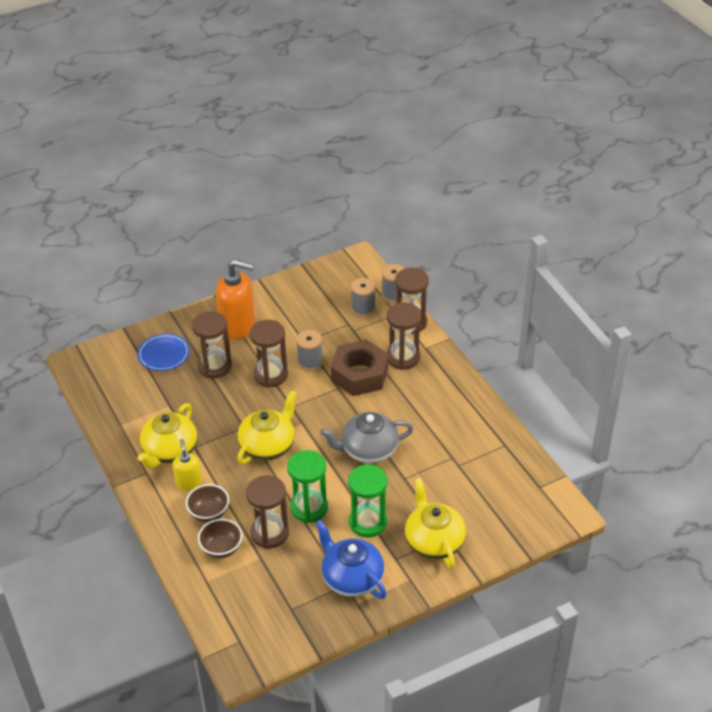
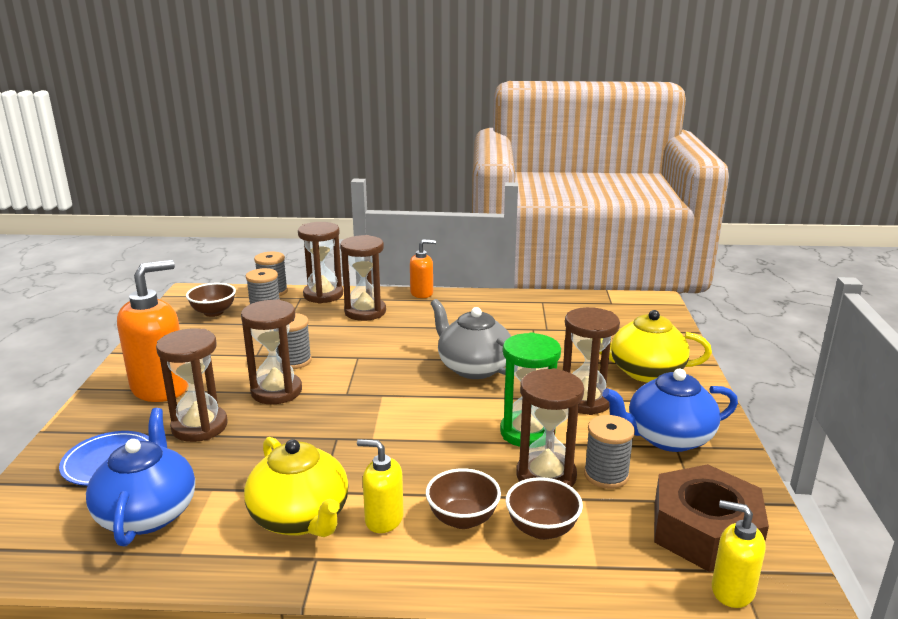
camera: 60 degrees left, 20 degrees down
yellow teapot [237,390,297,464] -> none
grey teapot [320,412,413,463] -> grey teapot turned 120 degrees clockwise [430,299,511,379]
brown nut [331,340,388,396] -> brown nut moved to [654,464,769,572]
green hourglass [348,464,388,538] -> brown hourglass [563,307,620,415]
none -> blue teapot [86,408,195,546]
none -> brown bowl [186,283,236,317]
none -> orange soap dispenser [410,239,436,298]
none -> grey spool [584,415,635,489]
none -> yellow soap dispenser [712,500,766,608]

